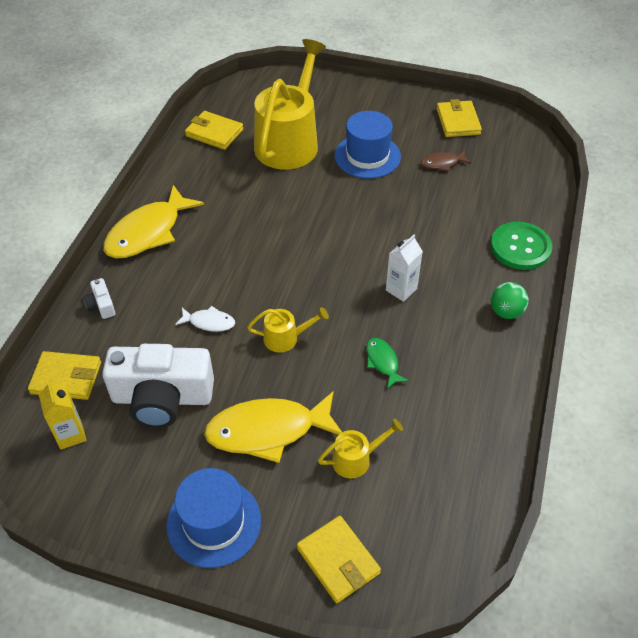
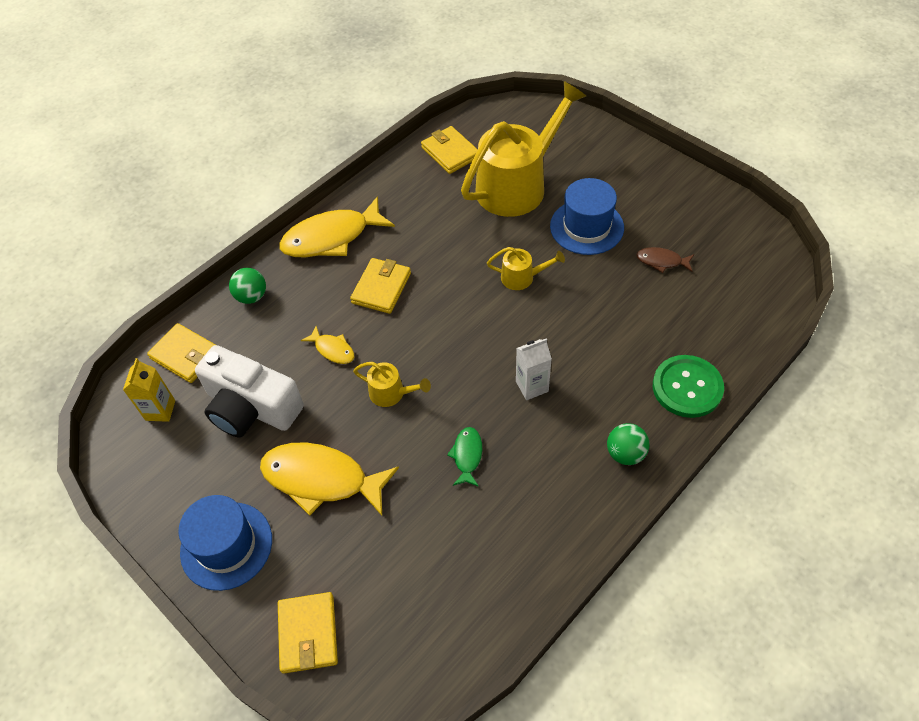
camera: 30 degrees right, 5 degrees up
white camera [83,278,115,319] -> green ball [229,268,266,304]
white fish [175,306,235,332] -> yellow fish [301,326,354,364]
yellow watering can [318,419,403,478] -> yellow watering can moved to [487,247,565,290]
yellow wallet [436,99,482,137] -> yellow wallet moved to [350,258,411,314]

